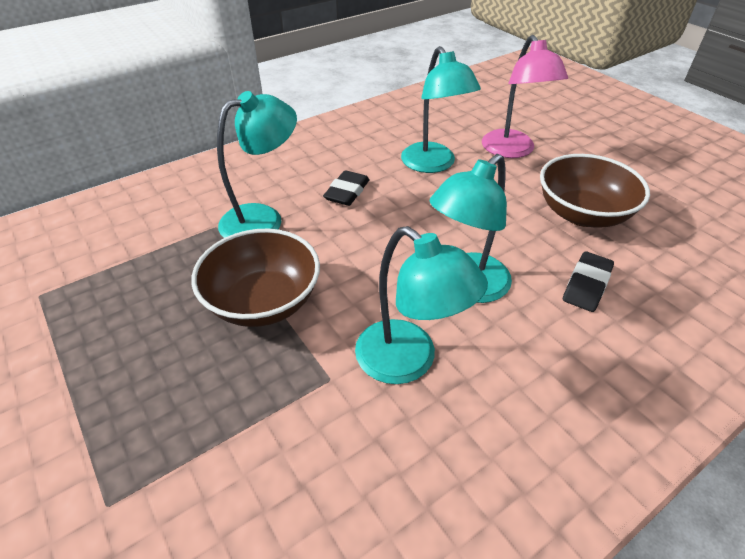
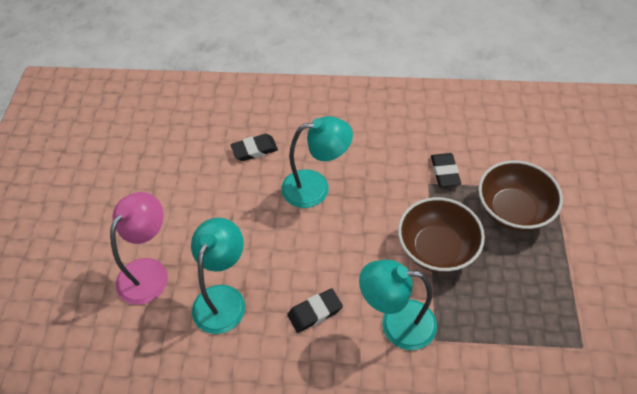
camera: 140 degrees left, 10 degrees up
turquoise lamp [355,226,488,384] -> none
brown bowl [540,154,650,228] -> brown bowl moved to [478,160,563,231]
none -> black eraser [431,153,461,187]

